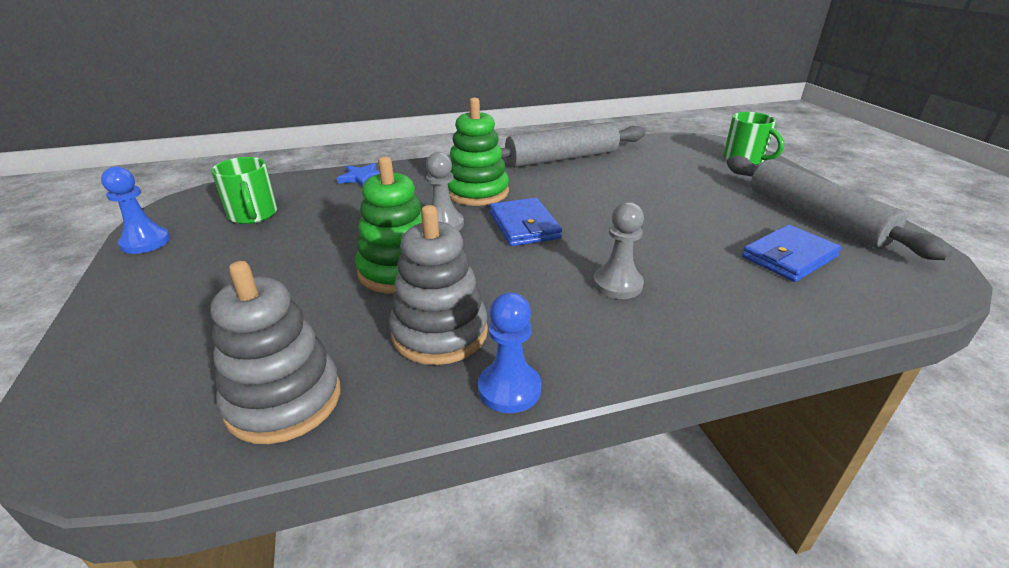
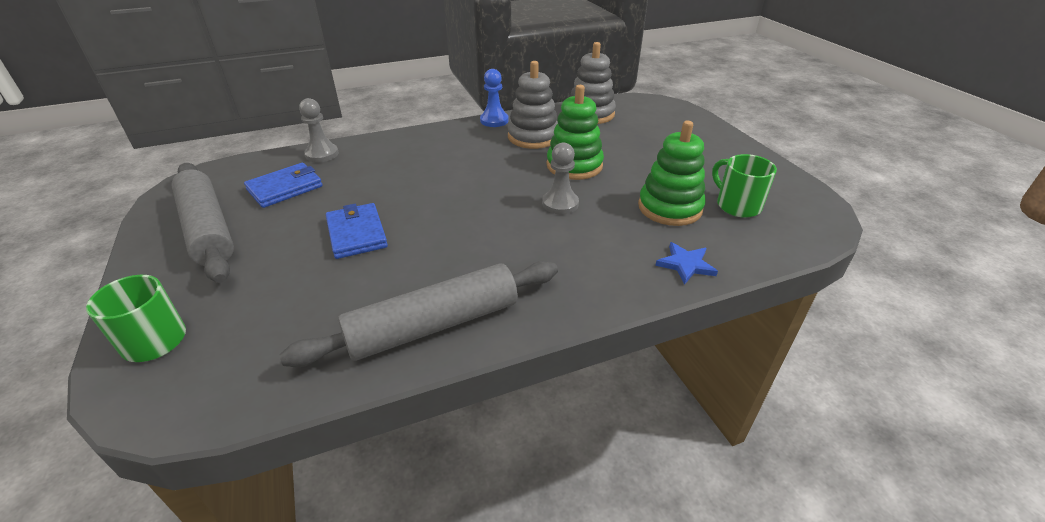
camera: 175 degrees right, 5 degrees up
blue pawn [101,167,170,254] -> none
green stacking toy [448,98,509,206] -> green stacking toy moved to [638,120,706,226]
blue wallet [490,198,562,246] -> blue wallet moved to [326,203,388,259]
grey pawn [593,202,644,299] -> grey pawn moved to [299,98,339,162]

